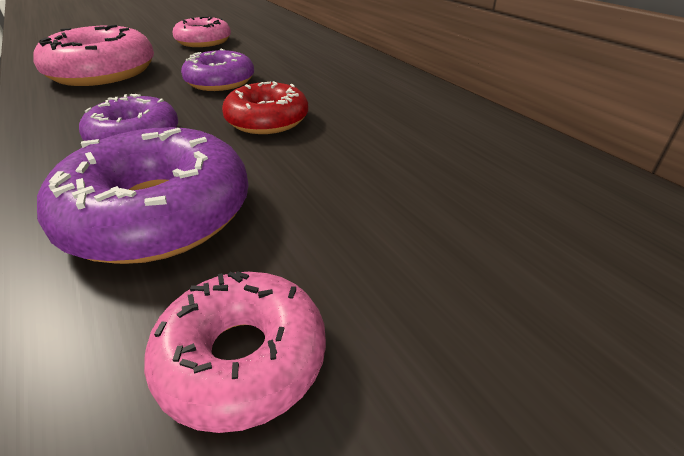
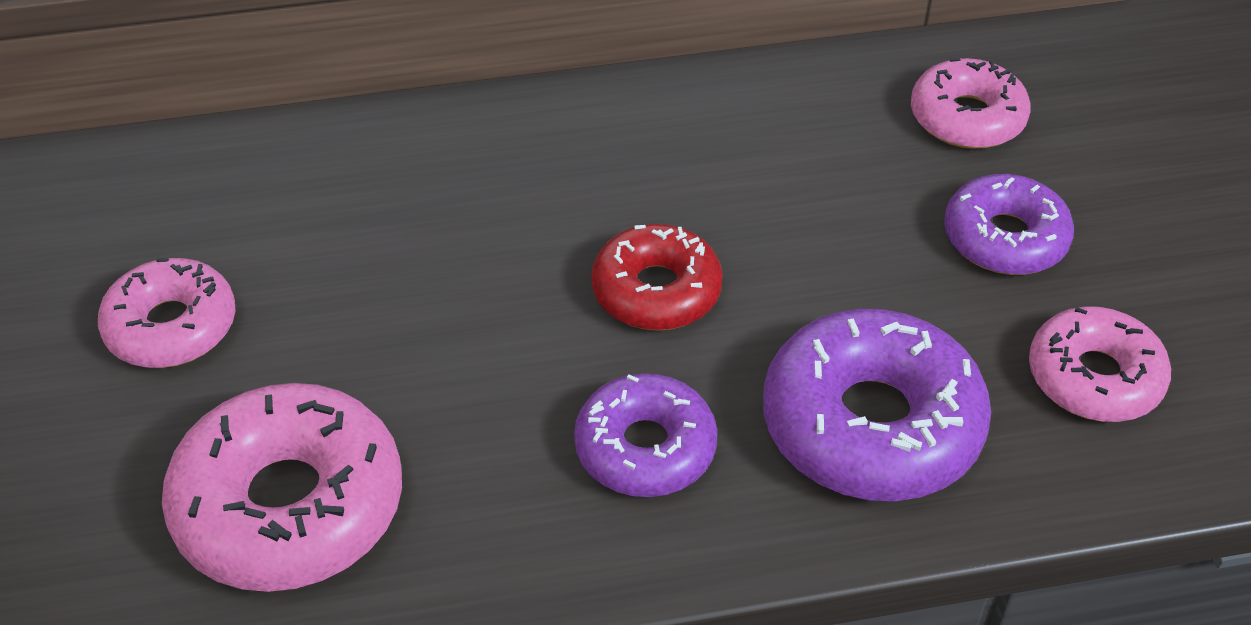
camera: 70 degrees left, 10 degrees up
purple donut [181,49,254,91] -> purple donut moved to [944,174,1074,275]
none -> pink donut [911,58,1030,149]

